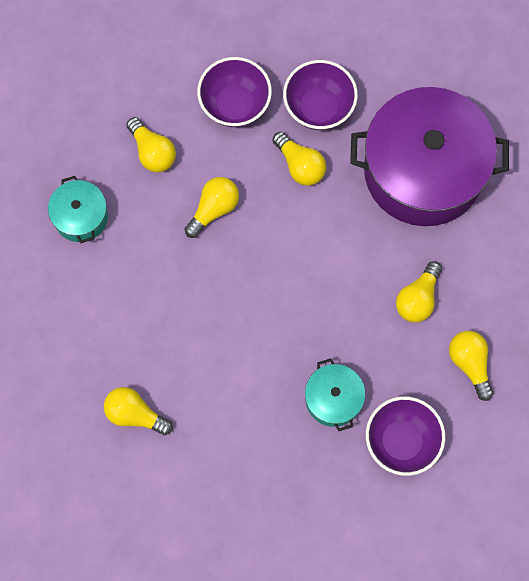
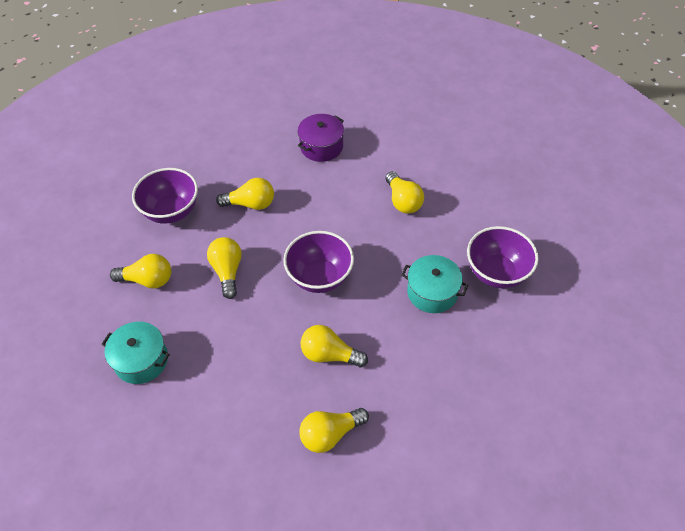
camera: 50 degrees left, 20 degrees down
purple bowl [283,60,358,130] -> purple bowl moved to [283,231,354,293]
purple pot [350,87,509,226] -> purple pot [298,114,344,162], size x0.45
yellow light bulb [449,331,493,401] -> yellow light bulb moved to [301,325,368,367]

